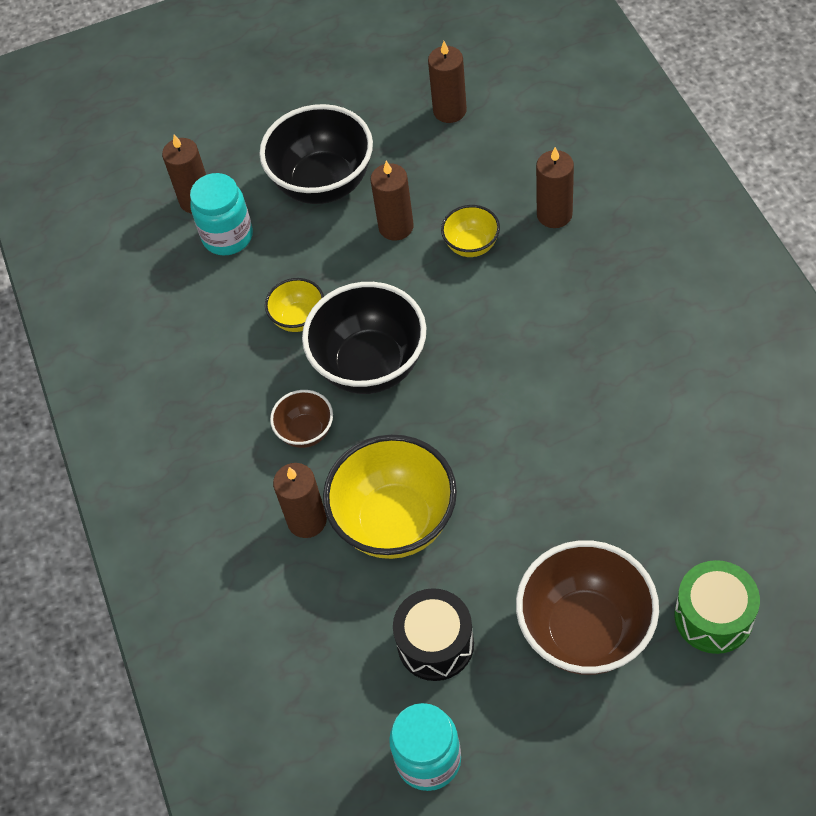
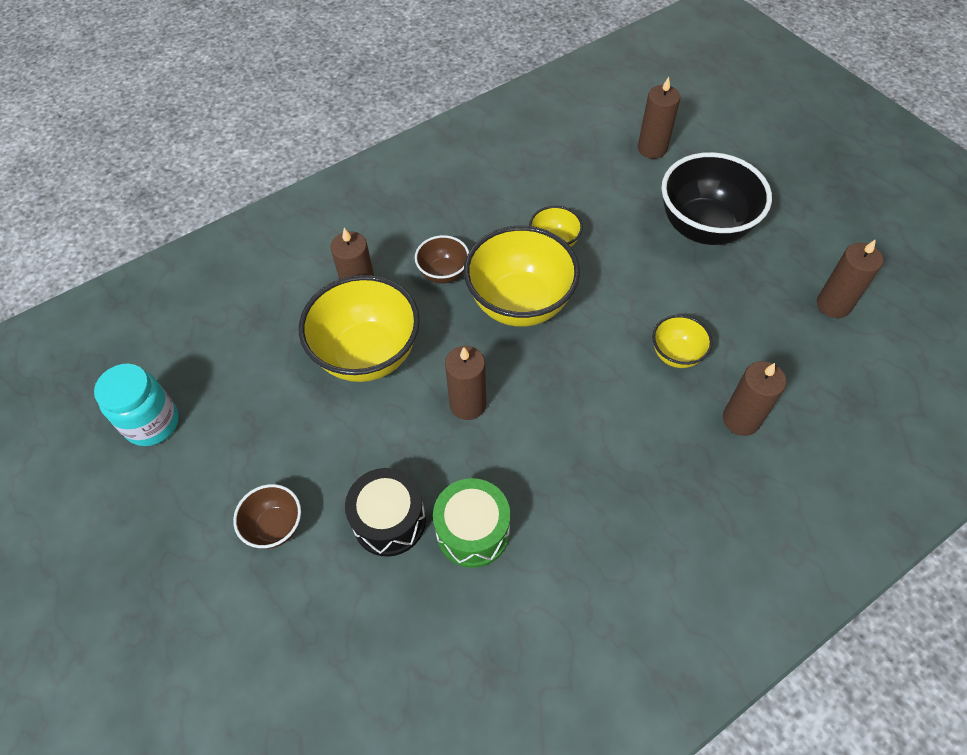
camera: 70 degrees right, 0 degrees up
turquoise jar [190,173,253,255] -> none
black bowl [302,282,426,394] -> yellow bowl [464,226,580,327]
brown candle [370,161,414,241] -> brown candle moved to [445,346,486,420]
black drum [393,588,474,681] -> black drum moved to [345,468,426,557]
brown bowl [516,540,659,675] -> brown bowl [233,484,301,549], size x0.50
green drum [674,560,760,654] -> green drum moved to [433,478,510,568]

